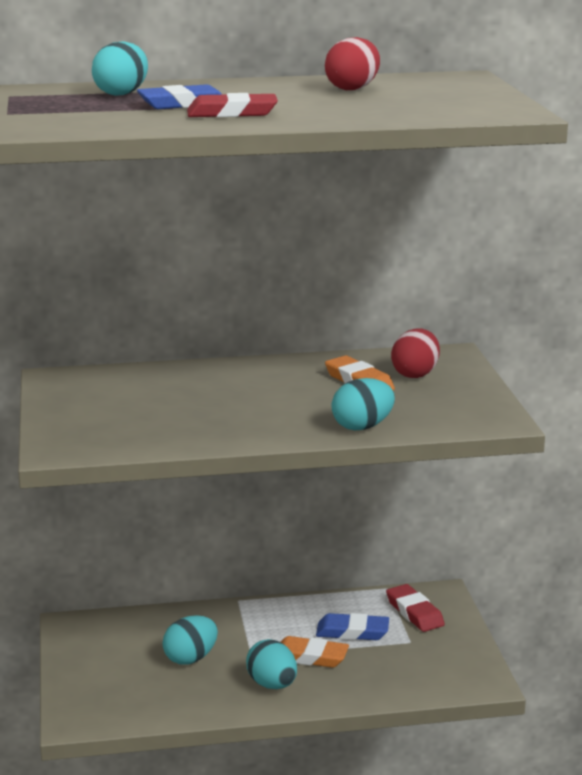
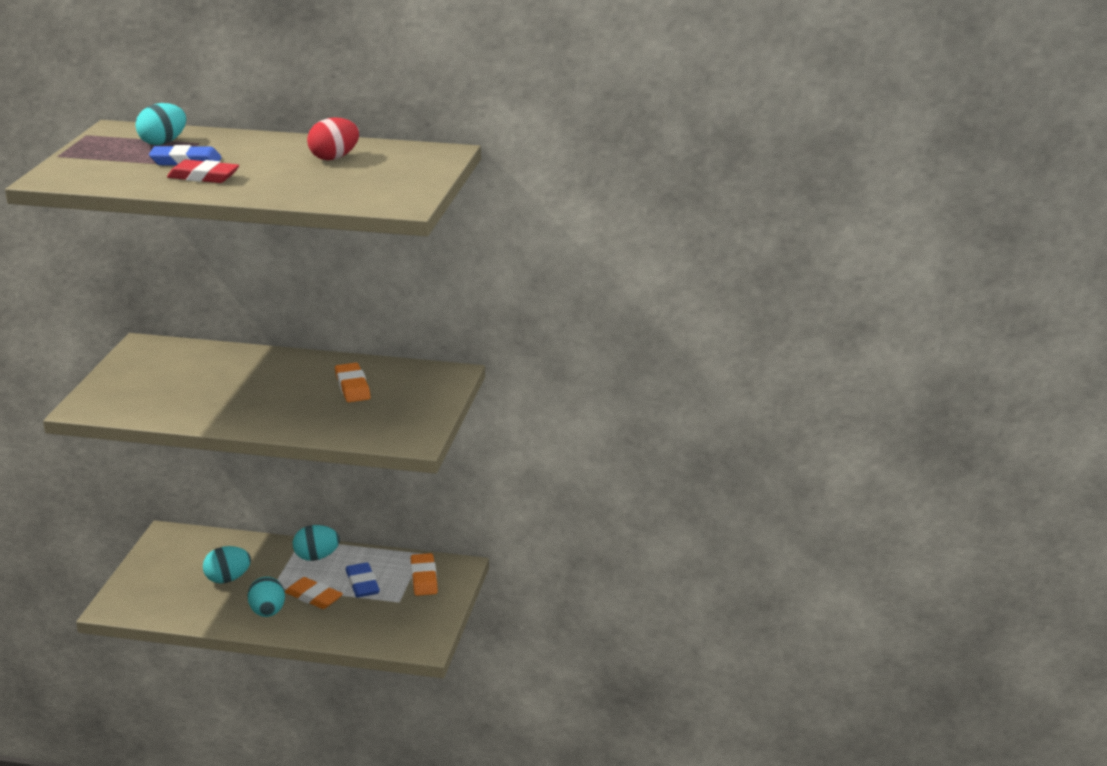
camera: 20 degrees right, 5 degrees up
blue eraser [316,613,389,640] -> blue eraser turned 45 degrees clockwise [346,562,380,597]
turquoise egg [331,378,395,430] -> turquoise egg moved to [293,525,340,561]
red eraser [386,584,445,632] -> orange eraser [411,553,438,596]
red egg [391,328,440,378] -> none

